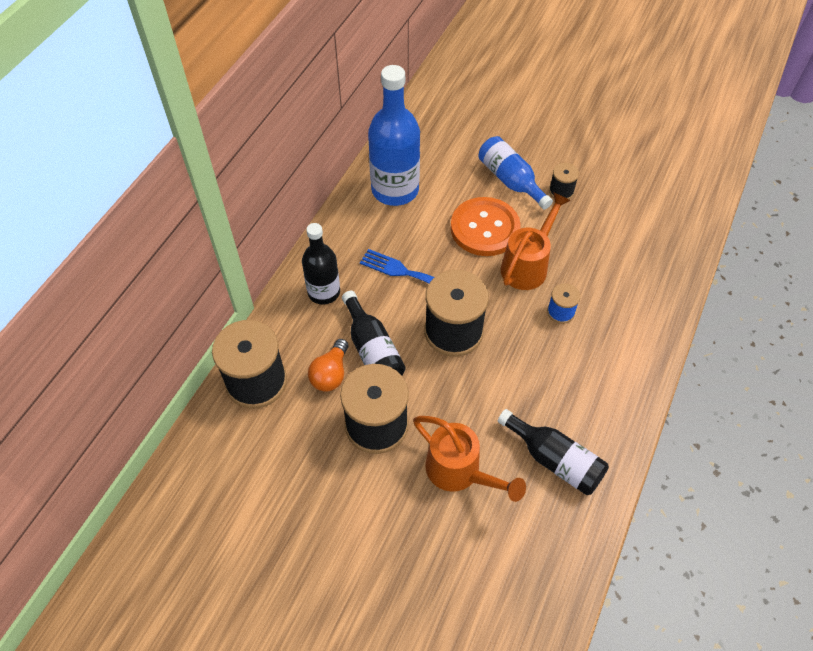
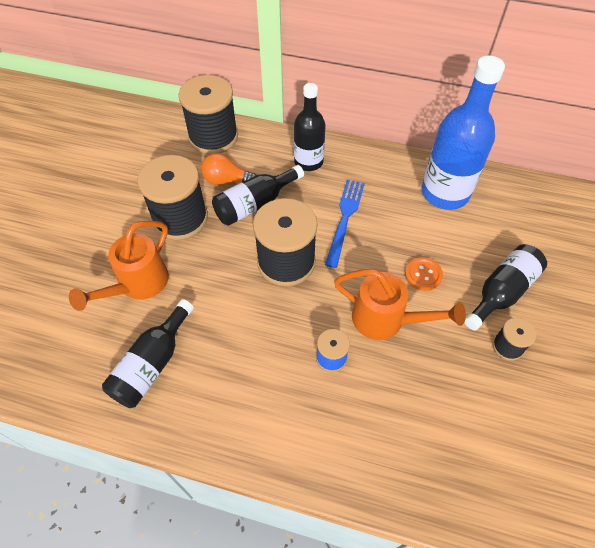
camera: 80 degrees right, 0 degrees up
orange button [451,197,521,256] -> orange button [405,257,443,291], size x0.49
blue bottle [478,136,553,210] -> black bottle [464,244,547,330]

